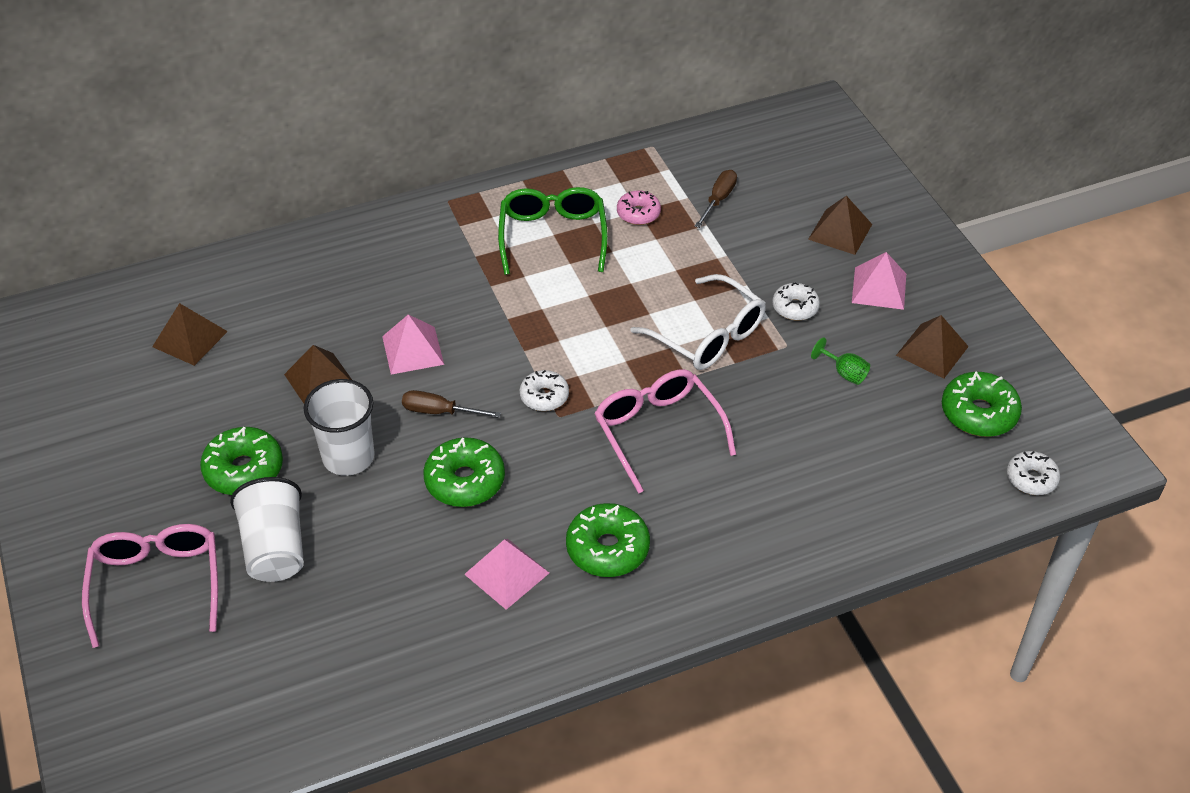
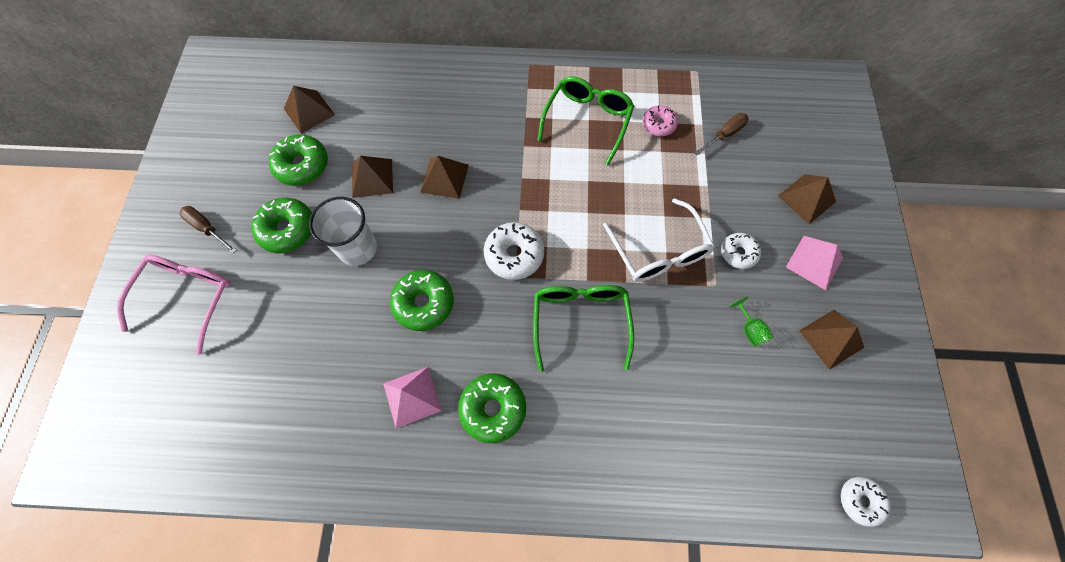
camera: 25 degrees right, 20 degrees up
white cup [230,477,304,582] -> none
pink pyramid [382,314,444,375] -> brown pyramid [420,156,469,199]
brown screwdriver [402,390,501,418] -> brown screwdriver moved to [180,206,236,253]
white donut [520,370,569,411] -> white donut [484,222,544,280], size x1.56
pink glasses [594,369,736,493] -> green glasses [533,285,634,372]
green donut [942,371,1022,437] -> green donut moved to [269,134,328,186]

